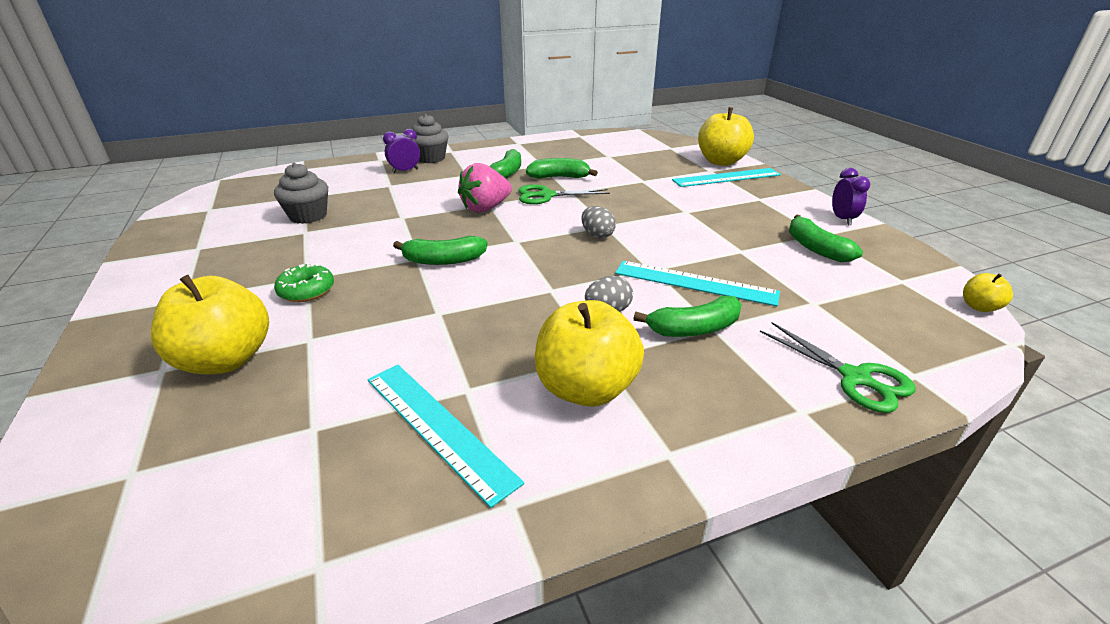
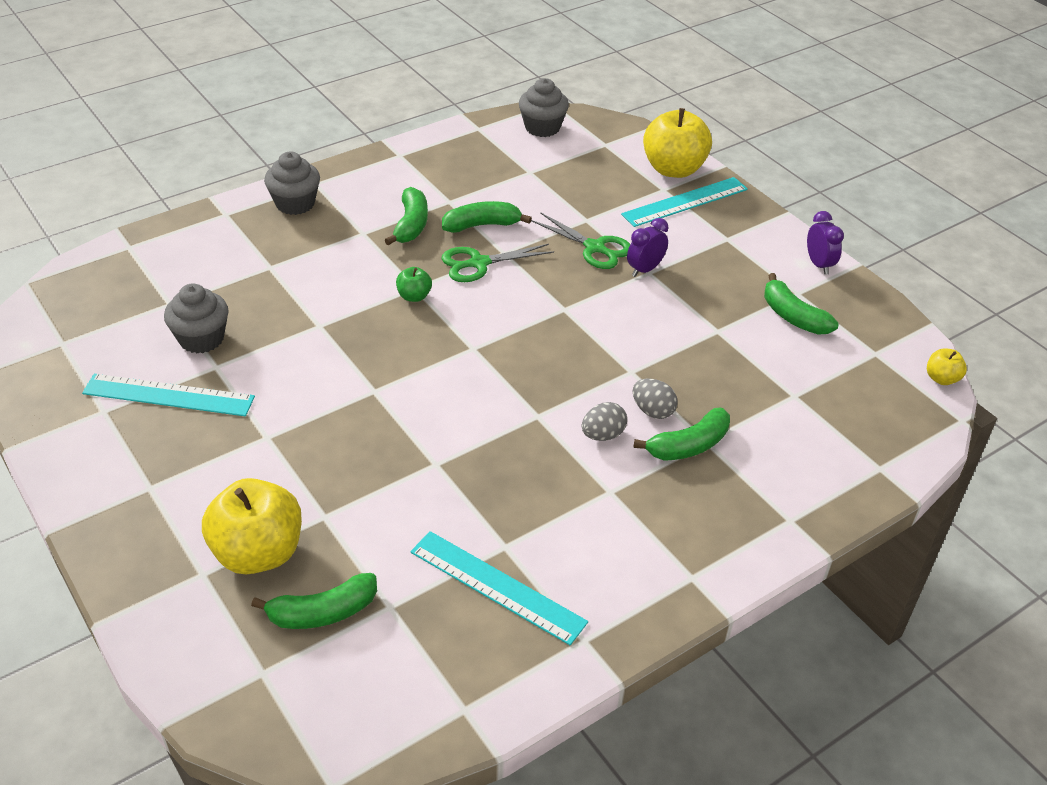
camera: 15 degrees left, 10 degrees up
green donut [274,263,334,302] -> none
purple clock [383,129,420,173] -> purple clock moved to [627,218,668,277]
green banana [393,236,488,265] -> green banana moved to [251,573,377,629]
pink strawberry [458,163,512,213] -> green apple [396,267,432,302]
yellow apple [535,300,644,407] -> none
grey egg [581,206,616,238] -> grey egg moved to [633,378,678,419]
turquoise ruler [615,261,780,306] -> turquoise ruler moved to [82,374,255,416]
green scissors [760,322,915,413] -> green scissors moved to [531,212,630,269]
none -> grey cupcake [519,78,569,137]

